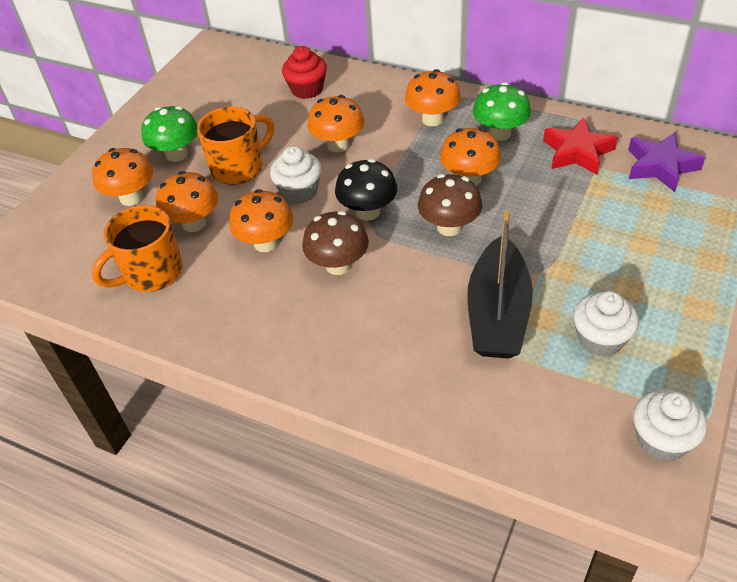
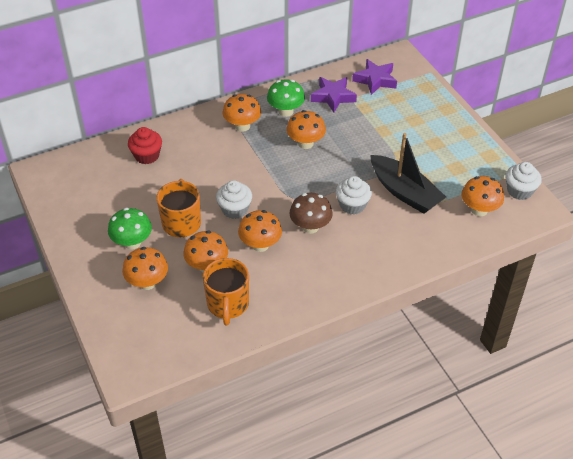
camera: 55 degrees left, 0 degrees up
orange mushroom [308,95,364,153] -> orange mushroom moved to [461,176,504,216]
black mushroom [335,159,397,220] -> none
brown mushroom [418,174,482,236] -> none
red star [543,117,618,175] -> purple star [311,77,357,113]
white cupcake [573,291,639,357] -> white cupcake moved to [336,176,372,215]

